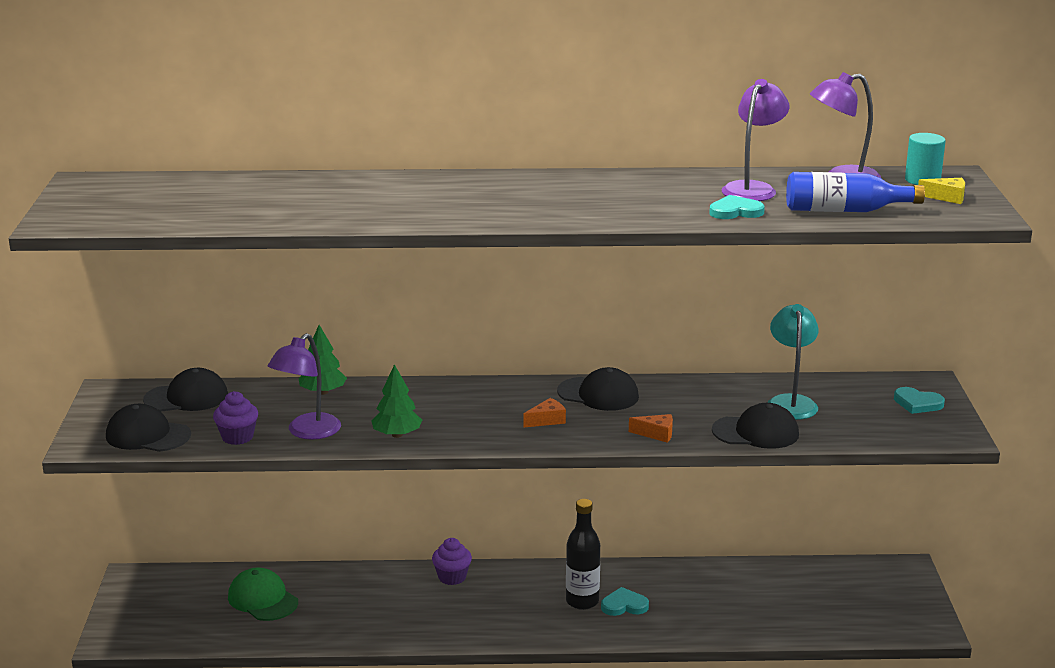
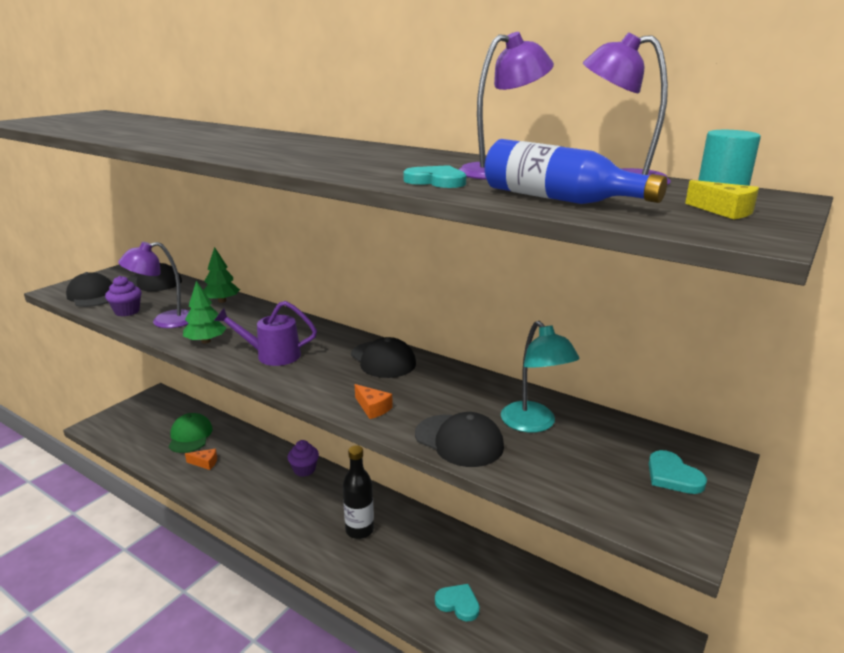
camera: 35 degrees right, 0 degrees up
orange cheese [524,398,566,427] -> orange cheese moved to [185,449,217,470]
turquoise heart [601,587,649,616] -> turquoise heart moved to [435,584,480,622]
turquoise lamp [767,304,819,420] -> turquoise lamp turned 120 degrees clockwise [501,321,580,433]
none -> purple watering can [214,301,317,366]

